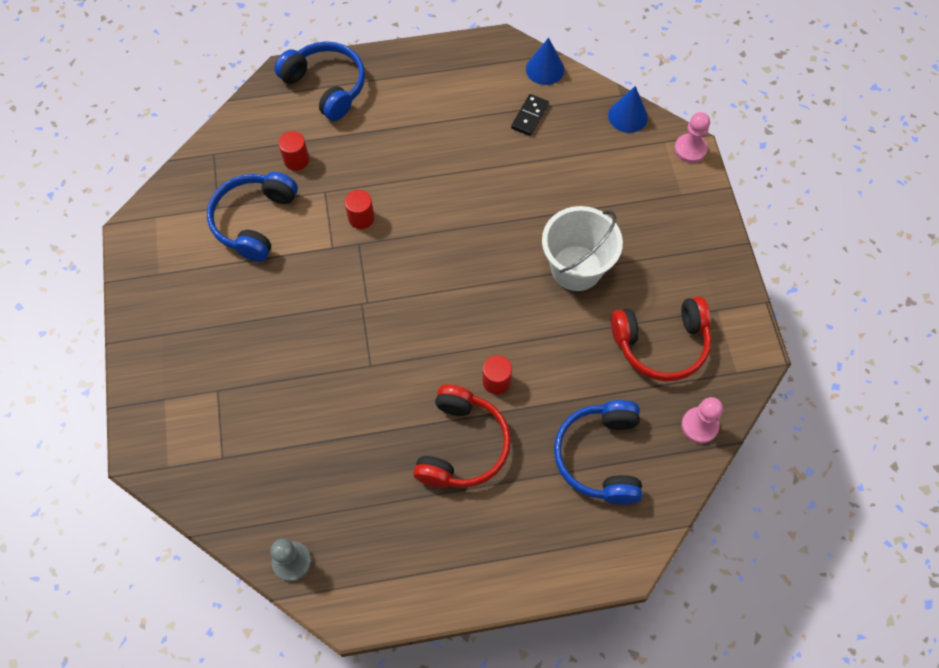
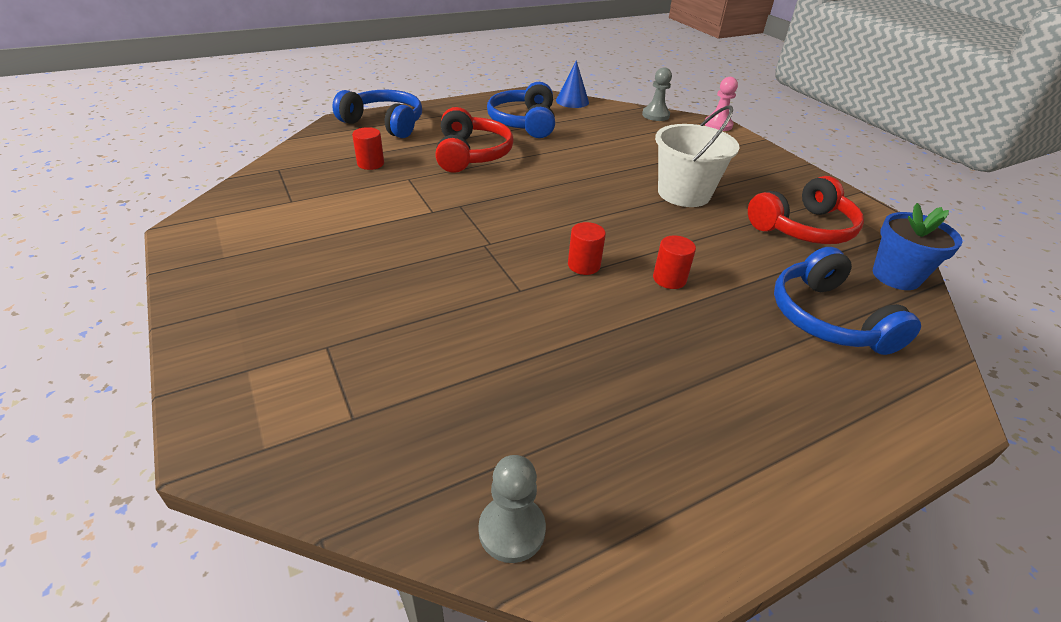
camera: 20 degrees left, 25 degrees down
blue headphones [207,172,298,262] -> blue headphones moved to [487,82,555,138]
red cylinder [345,190,374,229] -> red cylinder moved to [568,222,606,275]
red headphones [413,384,511,488] -> red headphones moved to [435,107,514,173]
black domino [511,94,549,136] -> none
blue cone [608,86,648,133] -> grey pawn [642,67,672,121]
pink pawn [681,397,723,443] -> blue flower pot [873,203,963,290]

